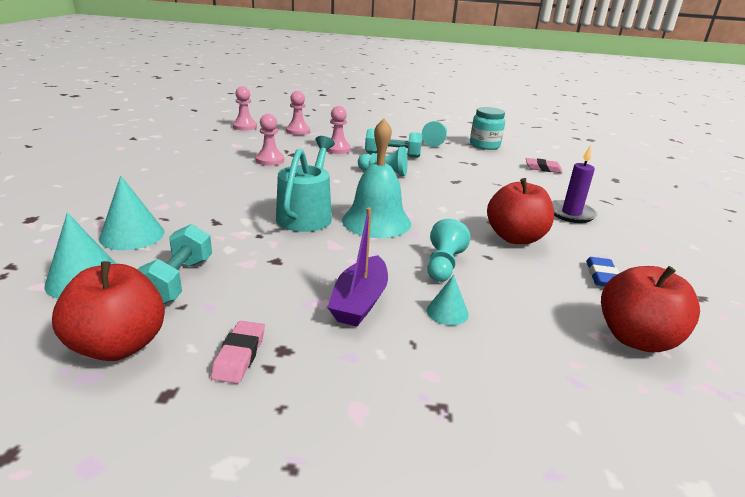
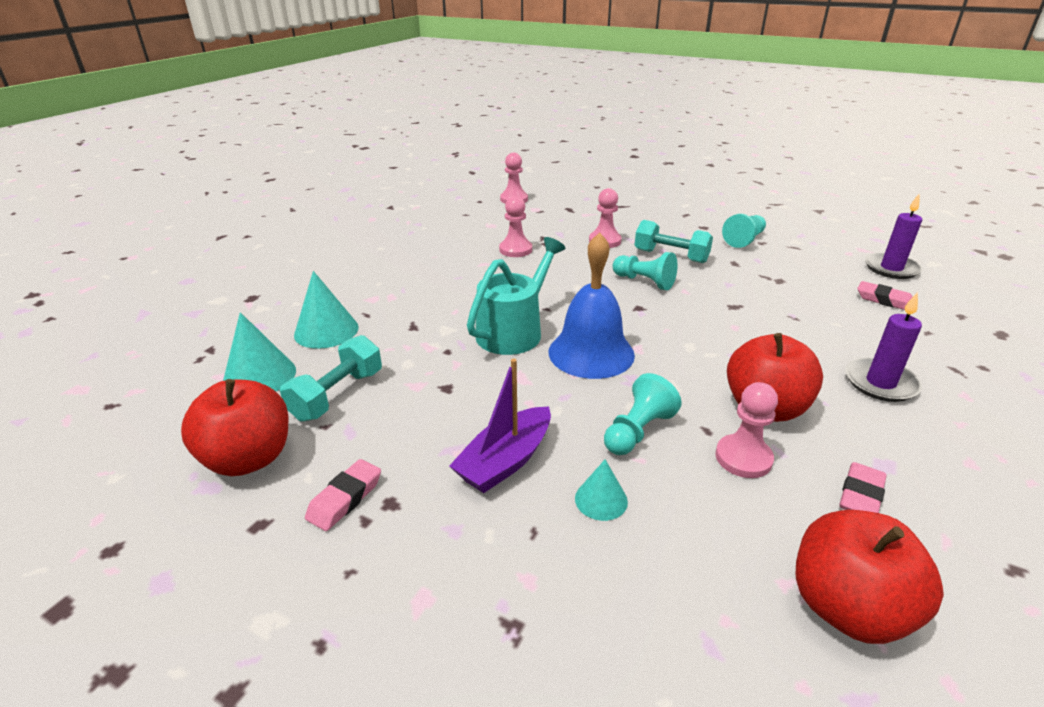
camera: 25 degrees right, 5 degrees up
pink pawn [286,91,310,135] -> pink pawn moved to [715,382,778,478]
turquoise bell [342,118,411,238] -> blue bell [549,232,635,379]
turquoise jar [470,107,505,150] -> none
blue eraser [586,257,619,286] -> pink eraser [839,462,887,513]
none -> purple candle [865,194,923,279]

